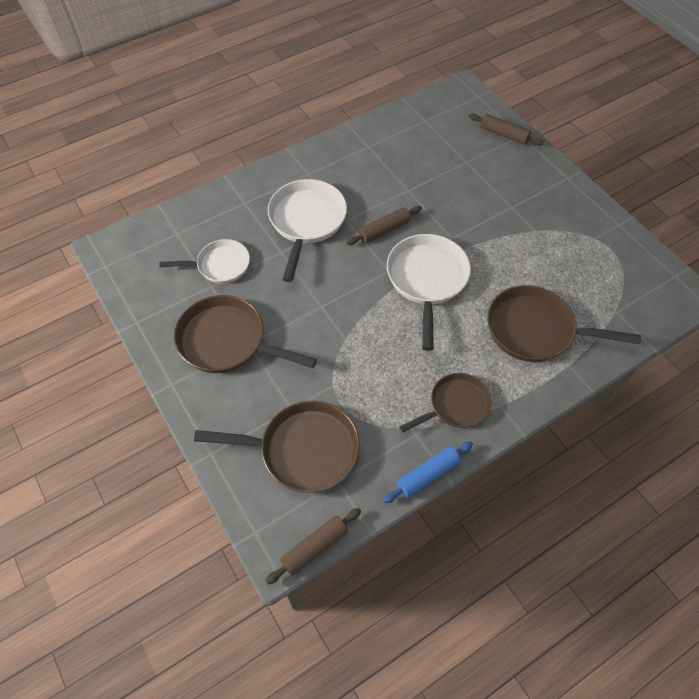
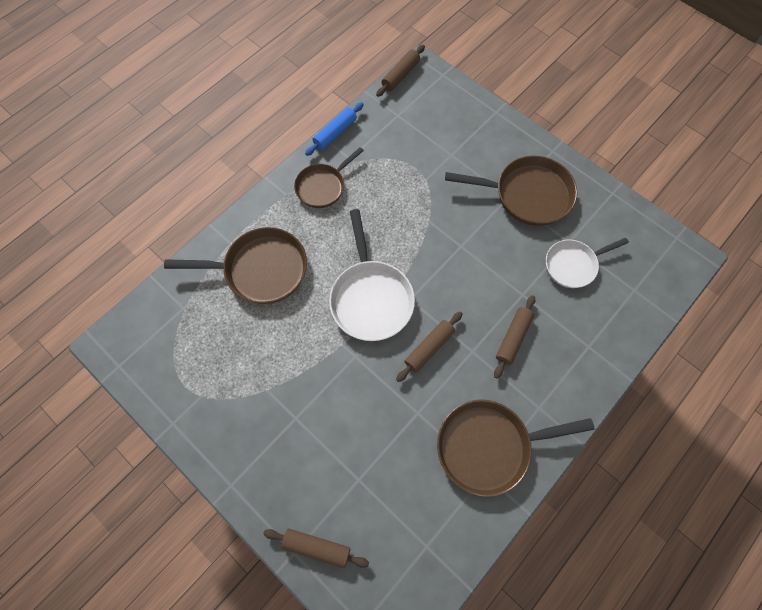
camera: 165 degrees right, 10 degrees up
brown pan [194,401,360,493] -> brown pan moved to [437,399,594,497]
white pan [268,179,347,282] -> brown rolling pin [494,295,535,379]

